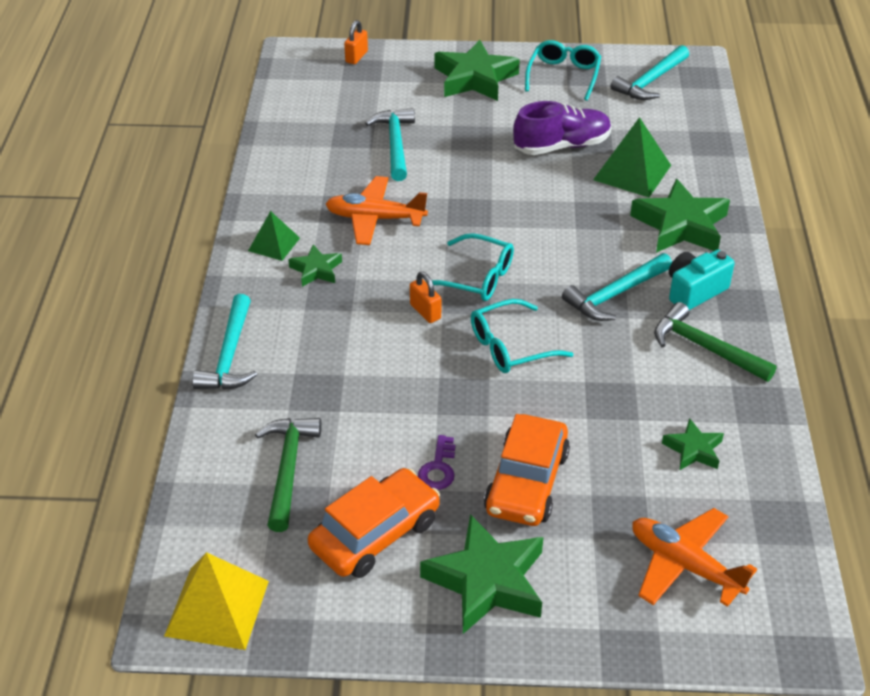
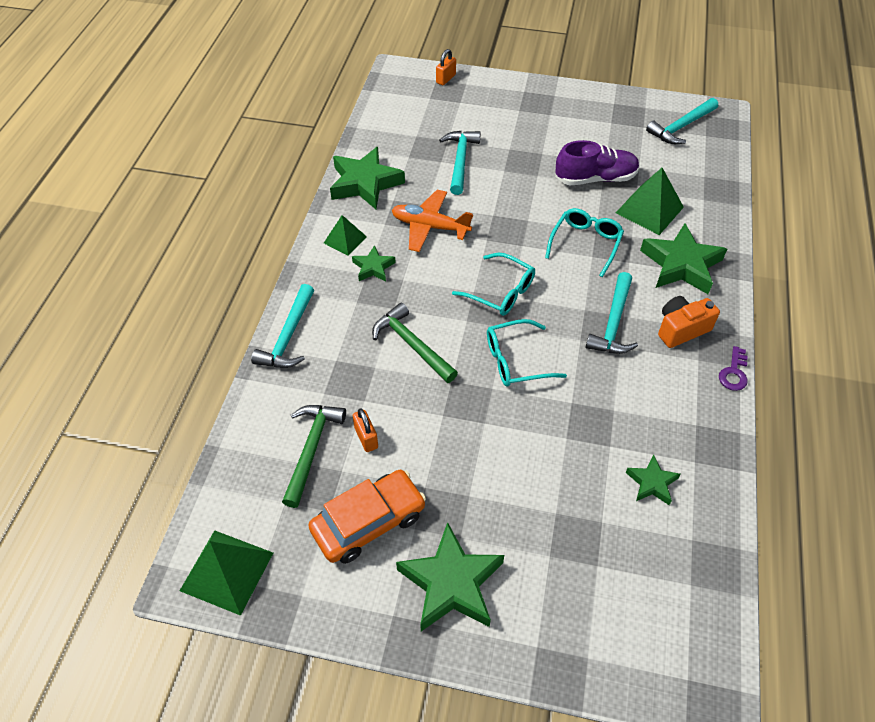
camera: 10 degrees right, 10 degrees up
yellow pyramid [164,552,269,650] -> green pyramid [180,530,273,616]
orange padlock [410,271,441,323] -> orange padlock moved to [353,408,378,452]
purple key [418,435,455,490] -> purple key moved to [719,346,748,391]
green star [434,40,520,101] -> green star moved to [330,147,405,209]
orange car [484,414,570,526] -> none
turquoise glasses [525,40,601,101] -> turquoise glasses moved to [545,208,624,277]
turquoise hammer [562,253,672,321] -> turquoise hammer turned 45 degrees counterclockwise [586,272,638,354]
orange plane [632,508,757,607] -> none
green hammer [654,302,777,382] -> green hammer moved to [372,303,458,383]
turquoise camera [669,250,735,310] -> orange camera [658,296,720,348]

